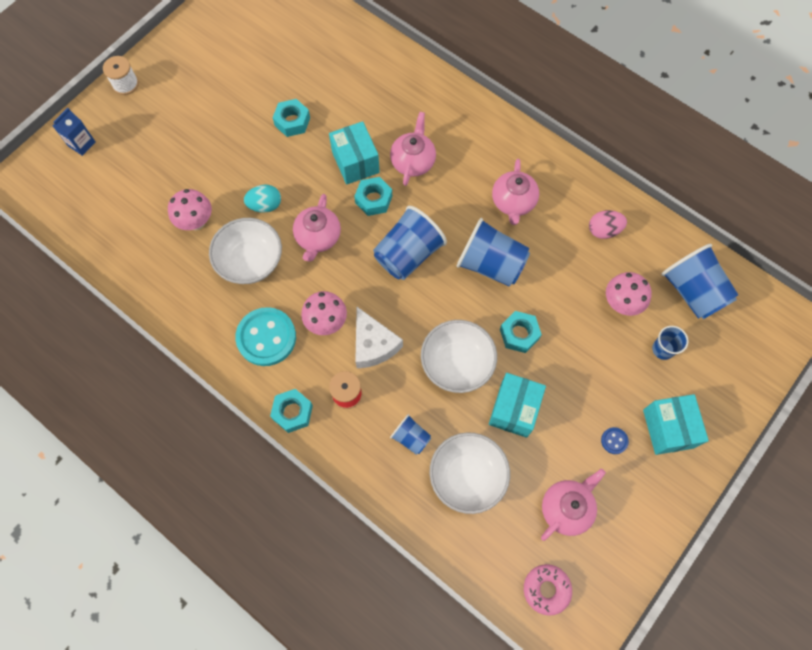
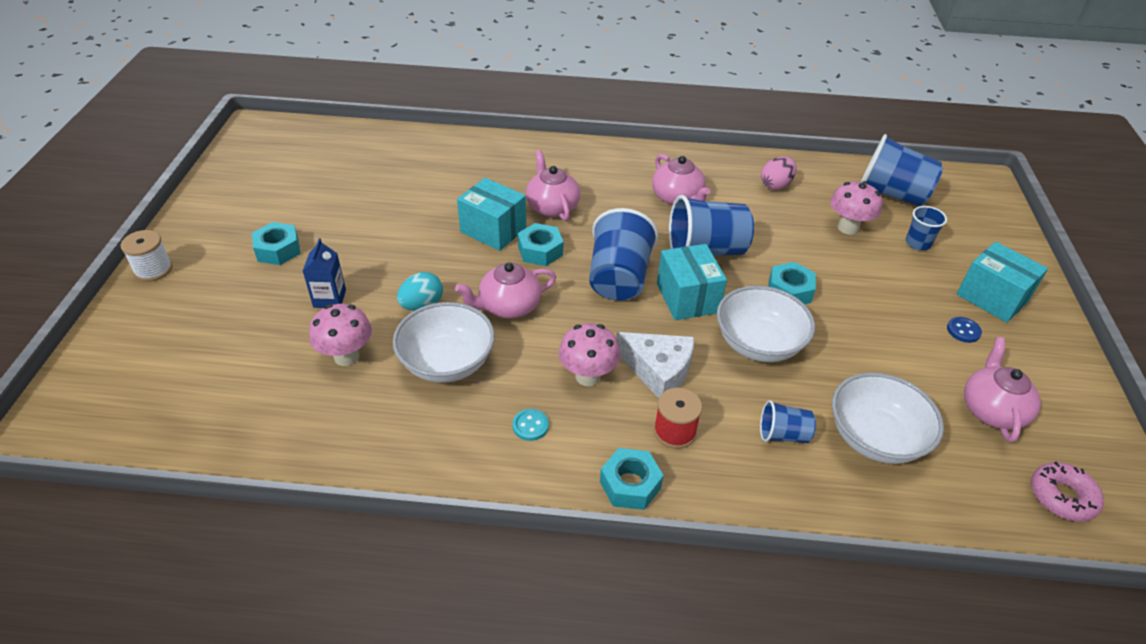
camera: 35 degrees left, 25 degrees down
blue carton [52,108,95,156] -> blue carton moved to [303,238,346,308]
turquoise button [235,307,296,366] -> turquoise button [512,409,549,441], size x0.43
turquoise nut [273,99,310,137] -> turquoise nut moved to [252,222,301,265]
pink teapot [293,194,341,262] -> pink teapot turned 90 degrees clockwise [455,263,556,318]
turquoise box [489,373,546,438] -> turquoise box moved to [657,244,727,320]

